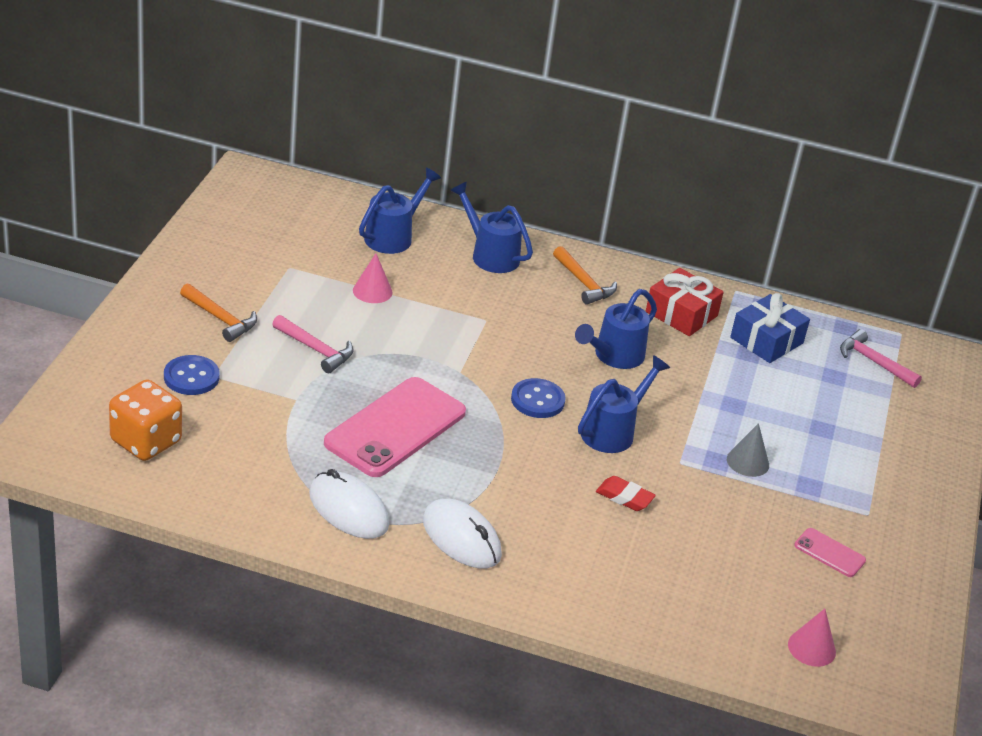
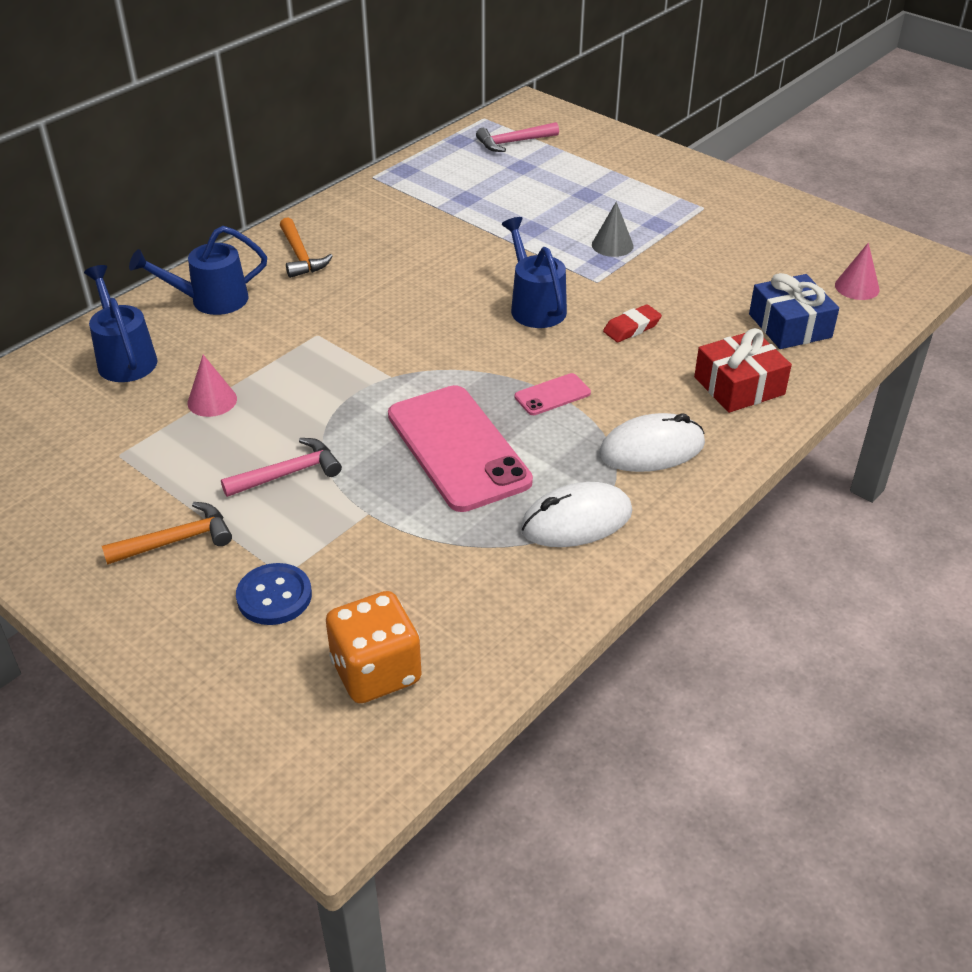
camera: 60 degrees left, 5 degrees up
blue button [511,378,566,418] -> none
orange hammer [553,246,617,305] -> orange hammer turned 75 degrees clockwise [280,217,333,278]
blue watering can [575,289,657,369] -> none
red gift [646,268,724,336] -> red gift moved to [694,328,792,413]
blue gift [730,293,810,363] -> blue gift moved to [749,273,839,349]
pink phone [794,528,866,577] -> pink phone moved to [515,373,591,415]

